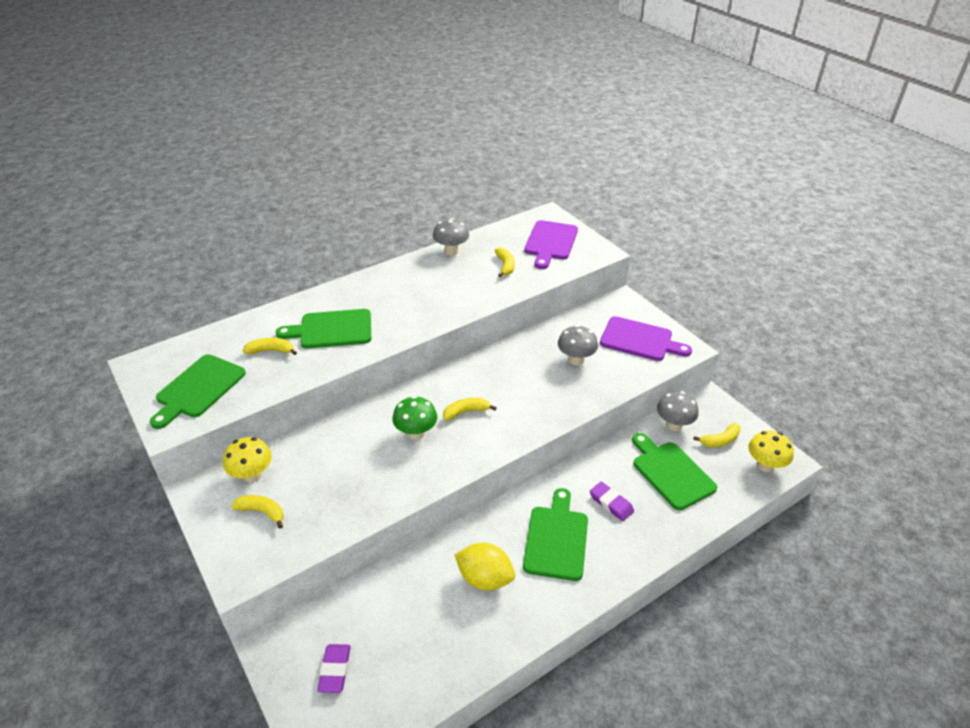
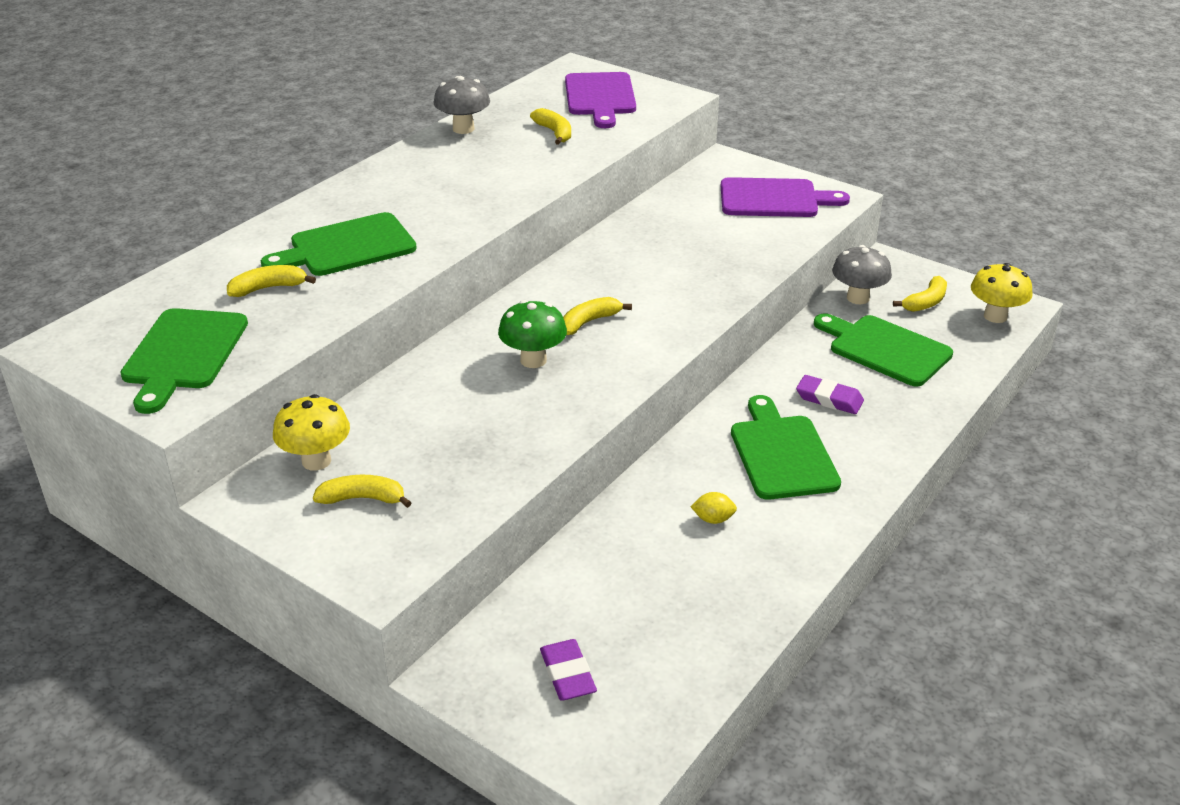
camera: 20 degrees left, 5 degrees down
yellow lemon [454,543,515,590] -> yellow lemon [691,492,737,524], size x0.48
grey mushroom [558,325,598,365] -> none

